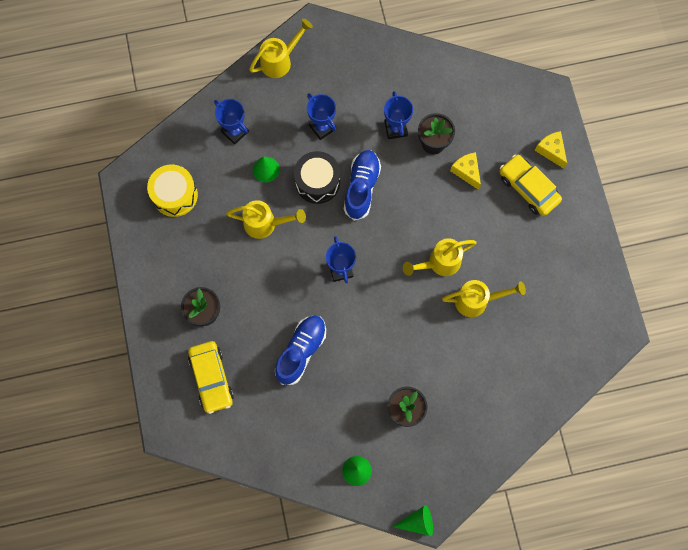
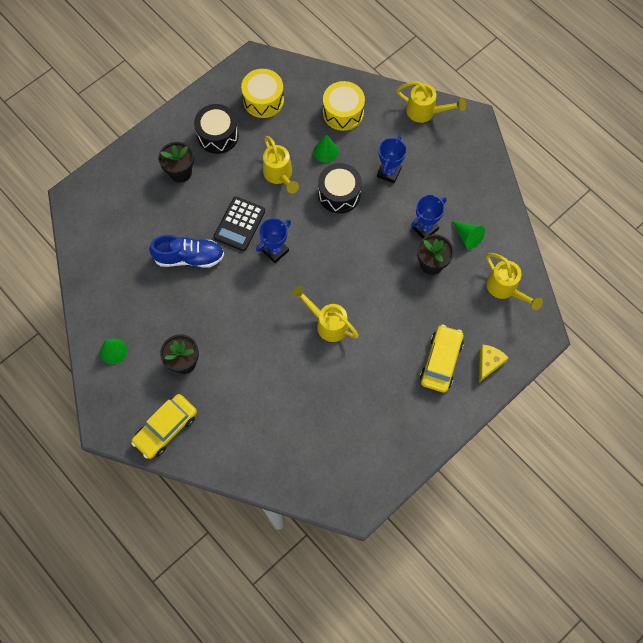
camera: 60 degrees right, 5 degrees down
yellow car [188,341,234,414] -> yellow car moved to [131,394,197,459]
blue trophy [214,99,249,145] -> yellow drum [323,81,365,131]
blue shoe [344,150,381,221] -> none
green cone [392,505,433,536] -> green cone moved to [452,221,485,249]
yellow watering can [442,280,526,317] -> yellow watering can moved to [486,253,543,310]
yellow cheese [450,152,481,190] -> none
none -> black drum [194,104,239,154]
none -> black calculator [214,197,265,251]

